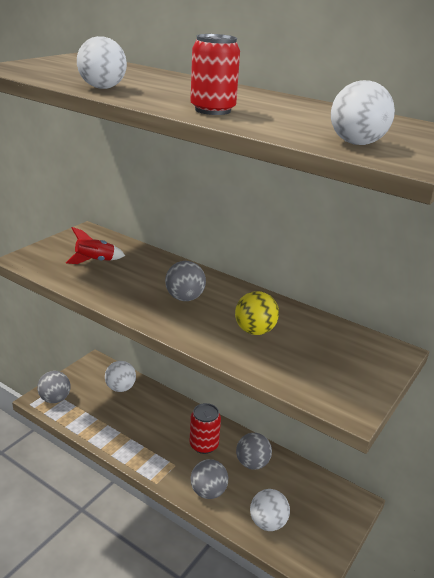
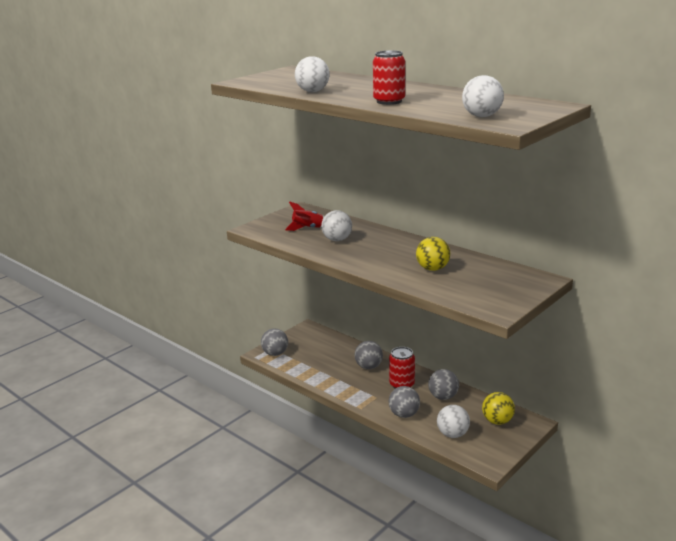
camera: 10 degrees right, 5 degrees down
white ball [105,361,136,392] -> white ball moved to [321,210,352,241]
grey ball [165,261,206,301] -> grey ball moved to [354,341,383,369]
none -> yellow ball [482,392,515,425]

